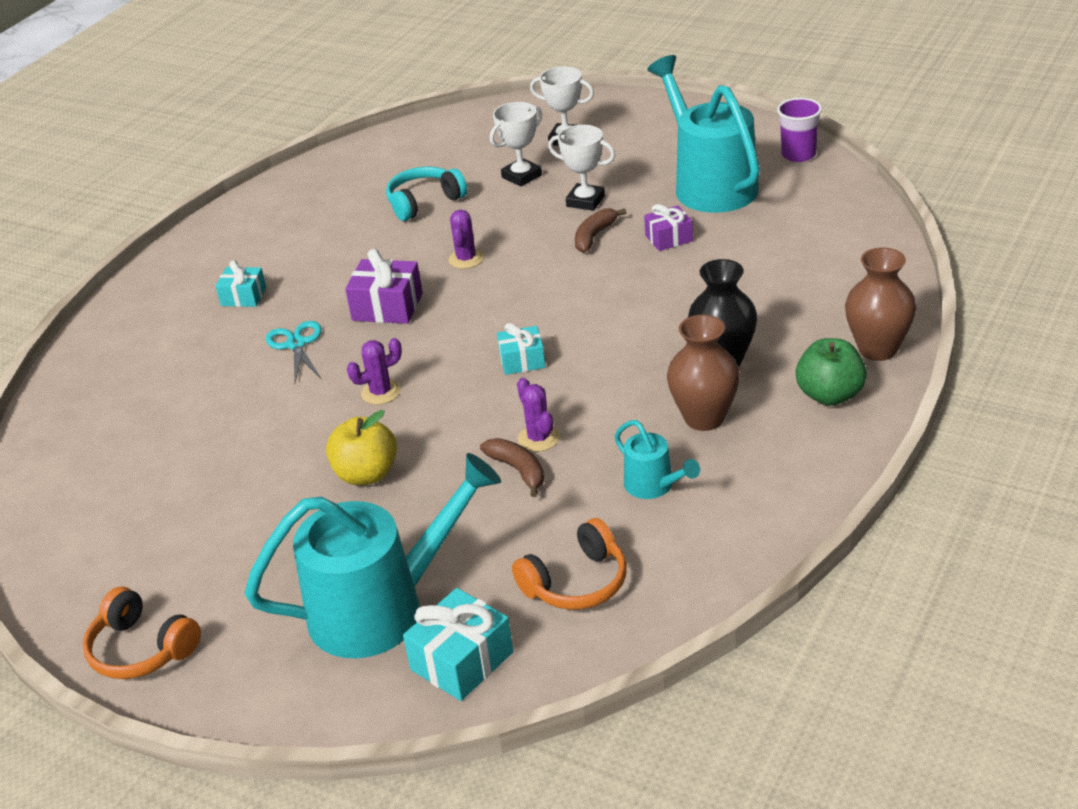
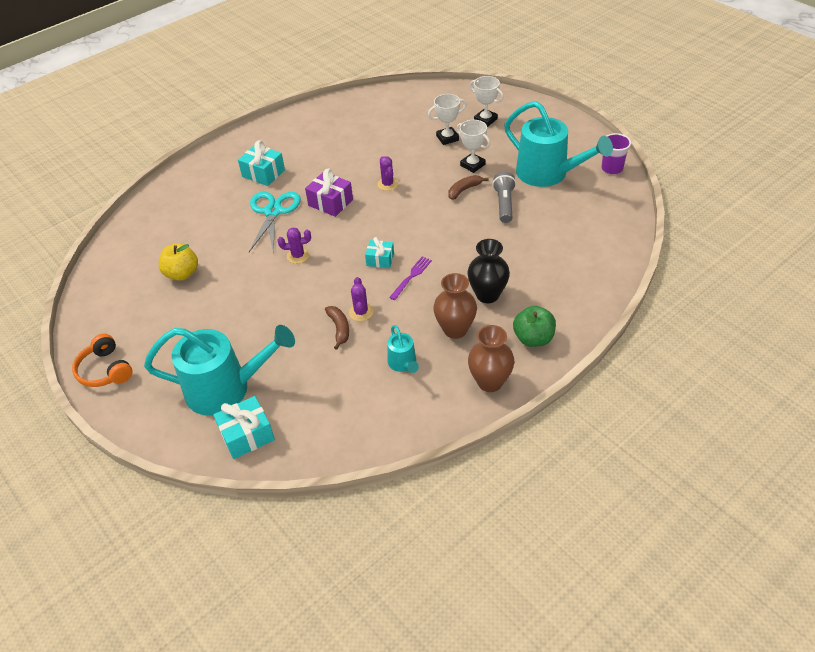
camera: 20 degrees right, 10 degrees up
turquoise gift [216,260,266,307] -> turquoise gift [238,140,285,186], size x1.54
turquoise scissors [266,321,322,382] -> turquoise scissors [249,192,301,252], size x1.60
yellow apple [326,410,397,485] -> yellow apple moved to [159,243,198,280]
turquoise headphones [386,166,468,221] -> none
purple cactus [448,210,484,269] -> purple cactus turned 45 degrees counterclockwise [377,156,398,191]
orange headphones [512,518,626,610] -> none
purple gift [644,204,693,251] -> grey flashlight [492,172,516,223]
turquoise watering can [647,55,760,213] -> turquoise watering can turned 135 degrees clockwise [504,101,613,187]
brown vase [845,247,916,361] -> brown vase moved to [468,325,514,392]
none -> purple fork [389,256,432,300]

